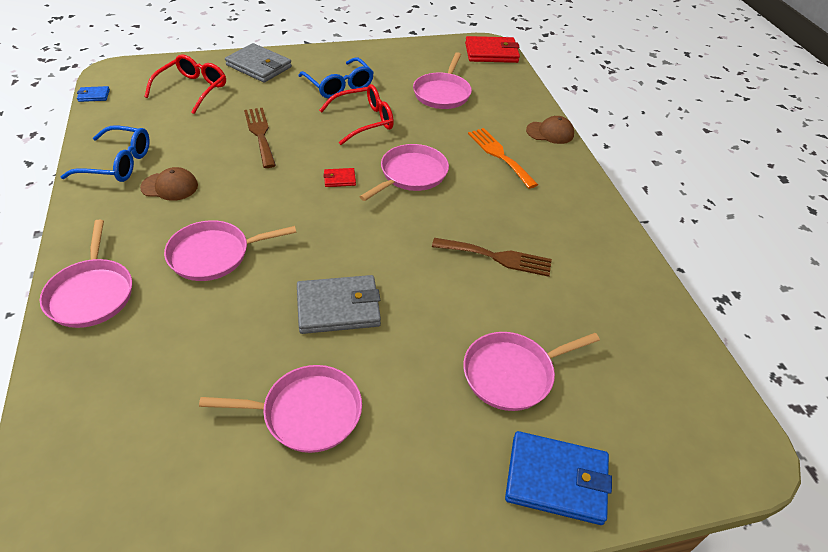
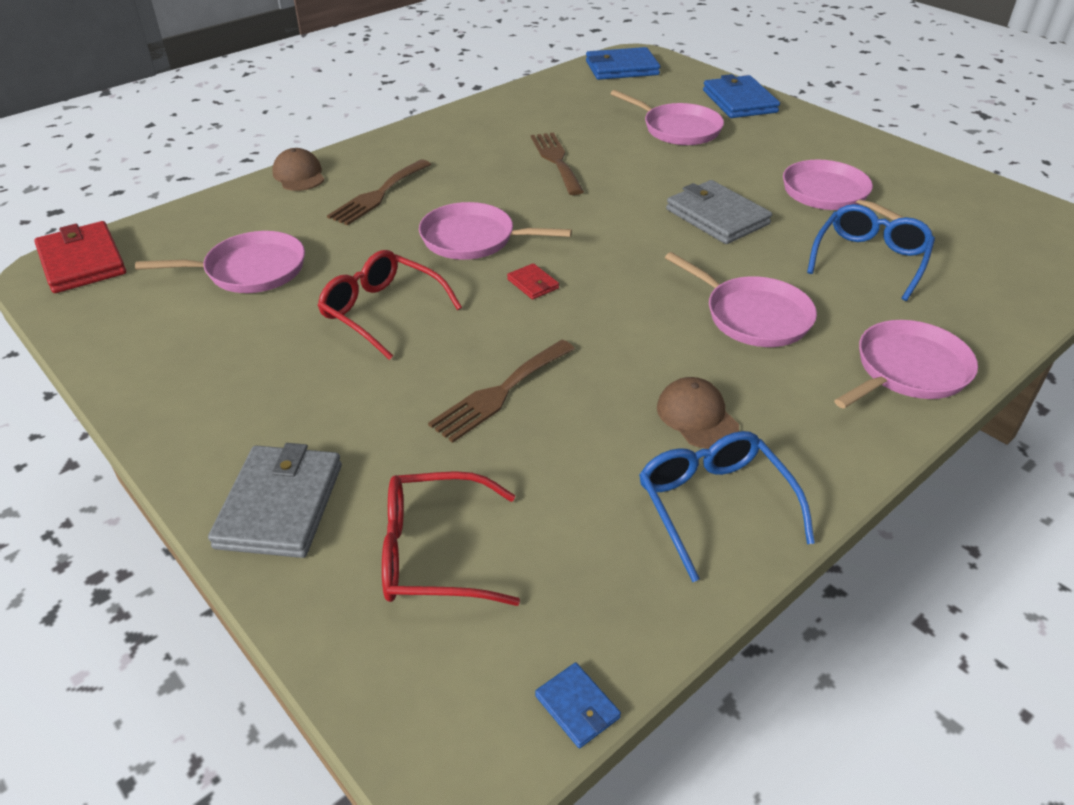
camera: 115 degrees left, 5 degrees down
blue glasses [298,57,374,98] -> blue glasses moved to [807,204,935,301]
orange fork [468,128,538,189] -> brown fork [327,159,431,226]
none -> blue wallet [586,47,660,80]

